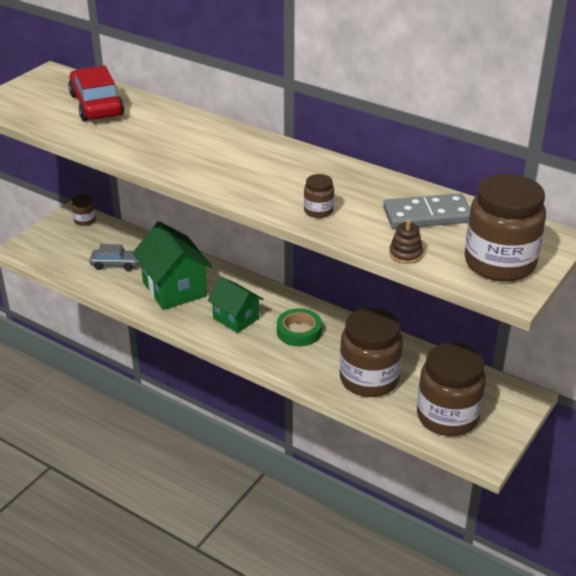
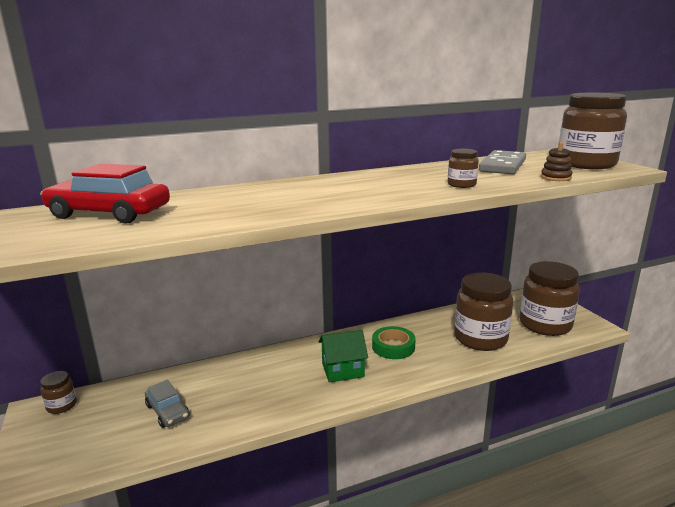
camera: 55 degrees left, 15 degrees down
grey car [89,244,139,271] -> grey car turned 105 degrees clockwise [145,380,189,428]
green house [133,221,212,310] -> none

